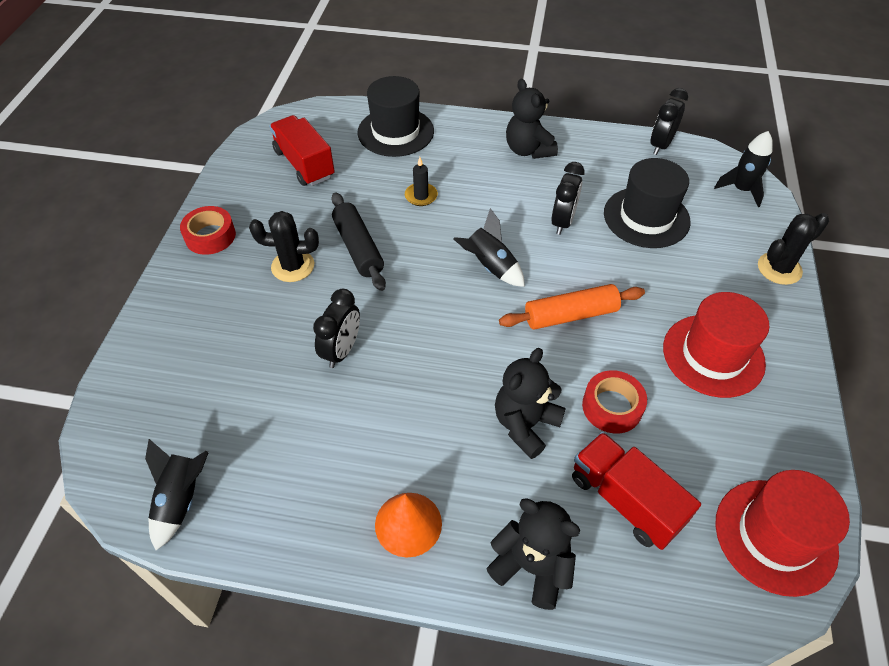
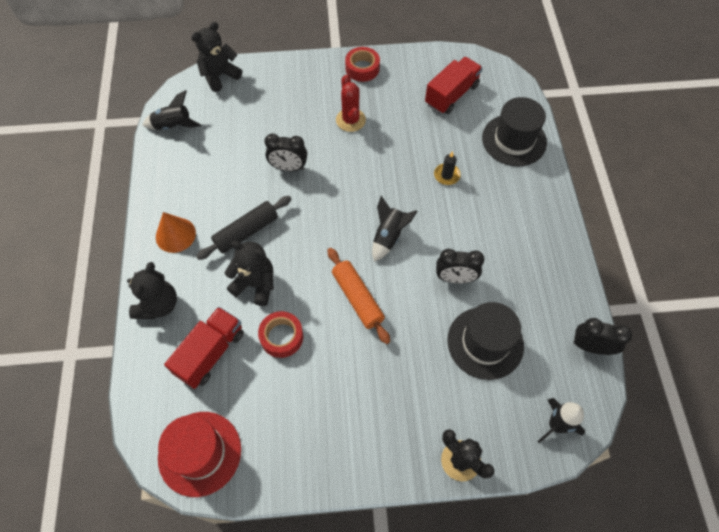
camera: 75 degrees right, 10 degrees up
black cactus [249,211,319,282] -> red cactus [336,75,366,132]
black rolling pin [331,192,386,291] -> black rolling pin moved to [196,196,292,260]
black teddy bear [506,79,558,159] -> black teddy bear moved to [191,22,242,92]
red hat [663,292,769,398] -> none

